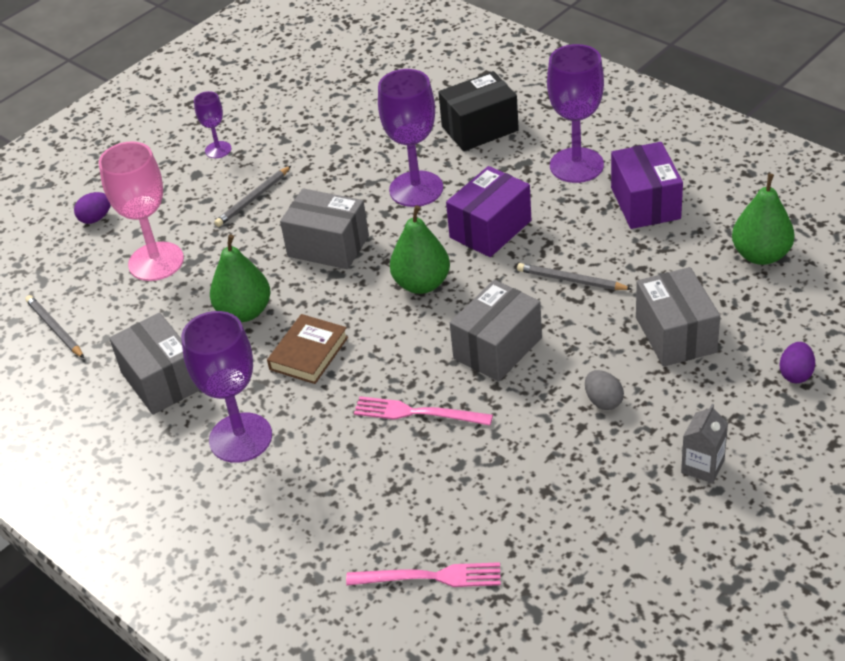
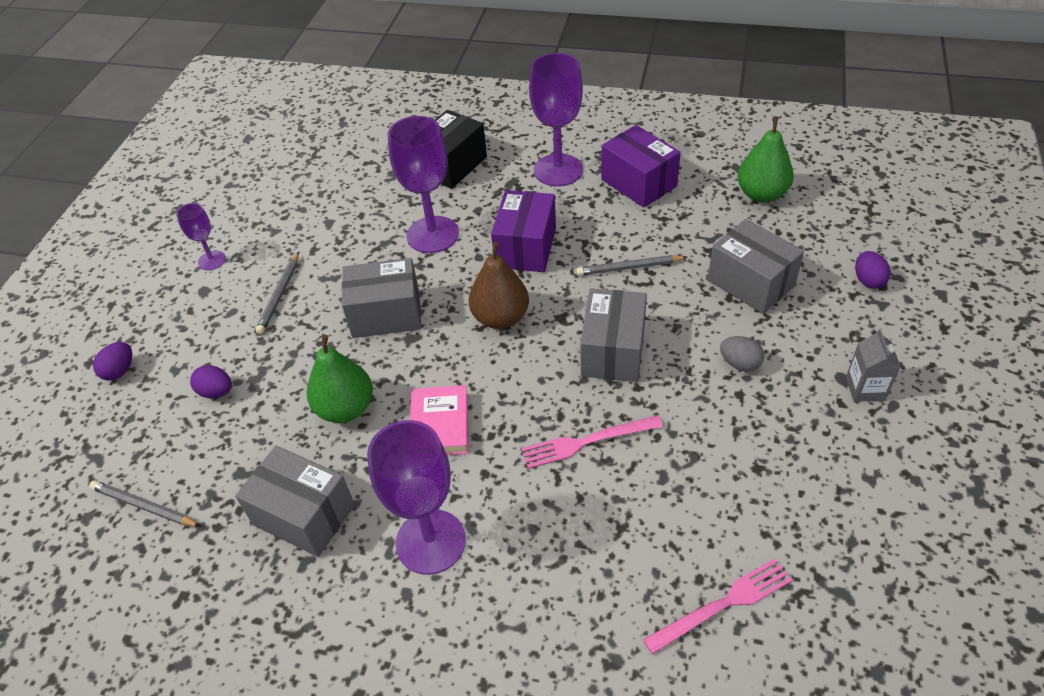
camera: 30 degrees left, 5 degrees up
pink goblet [99,141,184,281] -> purple egg [190,365,232,398]
brown book [267,314,348,384] -> pink book [410,385,468,455]
green pear [390,205,450,294] -> brown pear [469,242,529,329]

